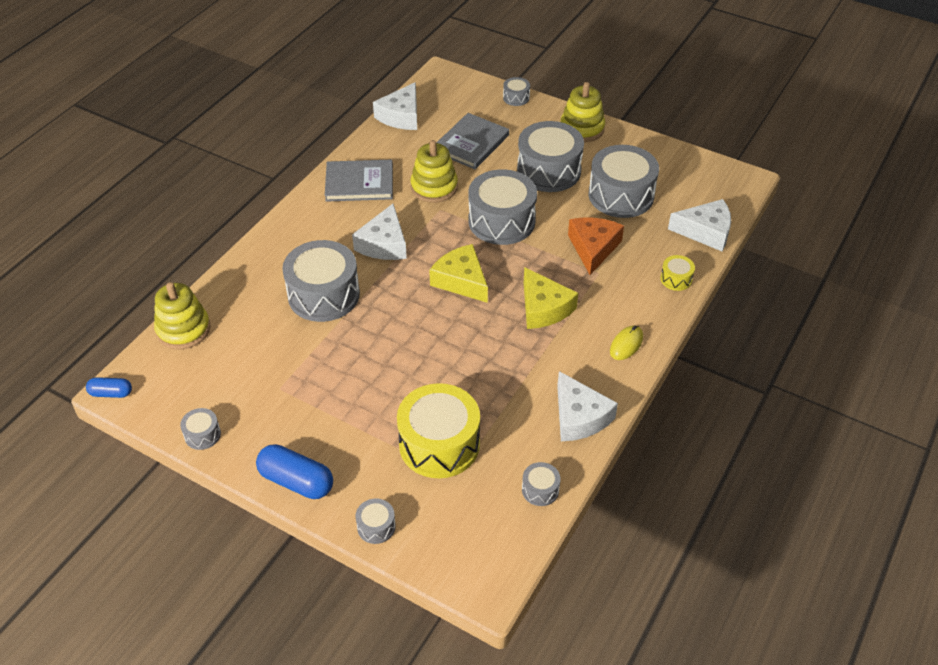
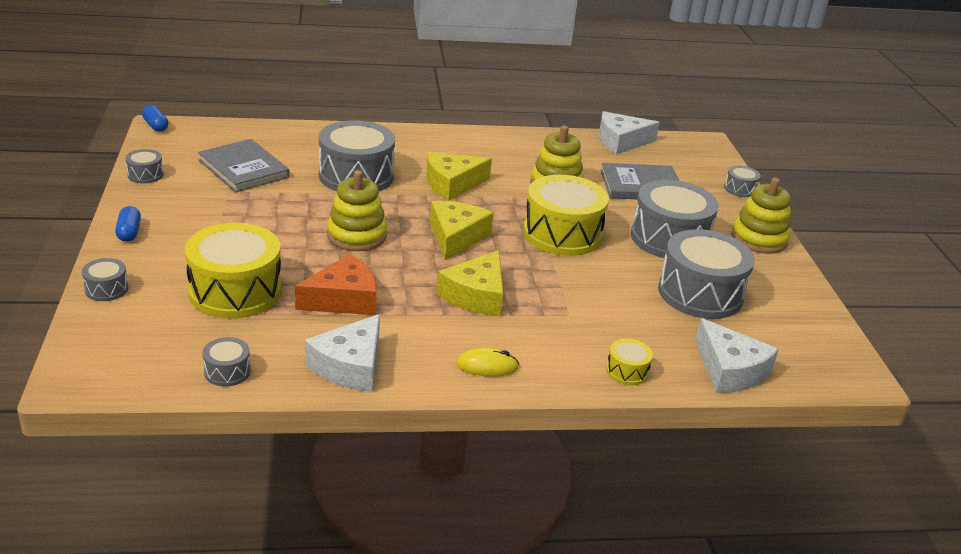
camera: 50 degrees right, 15 degrees down
yellow stacking toy [154,282,210,349] -> yellow stacking toy moved to [327,170,387,251]
blue capsule [256,444,333,499] -> blue capsule [115,206,141,242], size x0.58
grey book [325,160,393,202] -> grey book moved to [198,139,290,192]
white cheese [352,204,407,260] -> yellow cheese [426,152,492,201]
grey drum [468,169,537,245] -> yellow drum [523,175,609,256]
orange cheese [568,217,624,275] -> orange cheese moved to [295,254,377,315]

